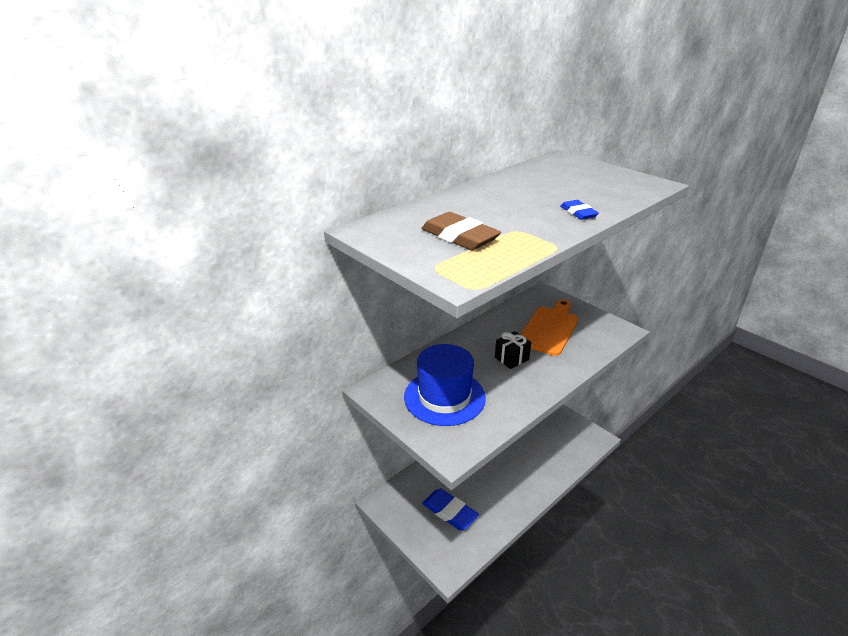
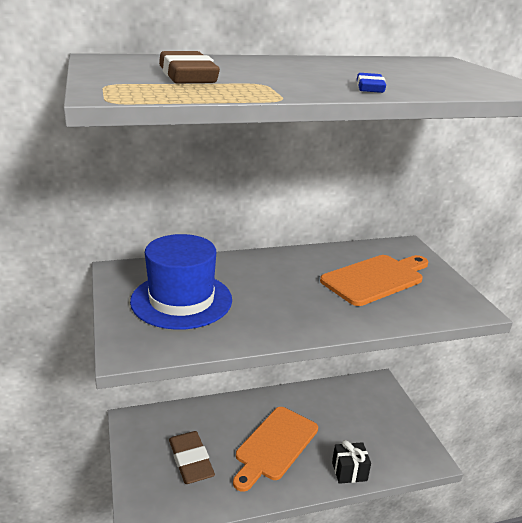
camera: 25 degrees right, 5 degrees down
blue eraser [422,488,479,531] -> brown eraser [169,431,215,484]
black gift [495,331,531,369] -> black gift moved to [332,440,371,484]
none -> orange cutting board [233,407,318,492]

